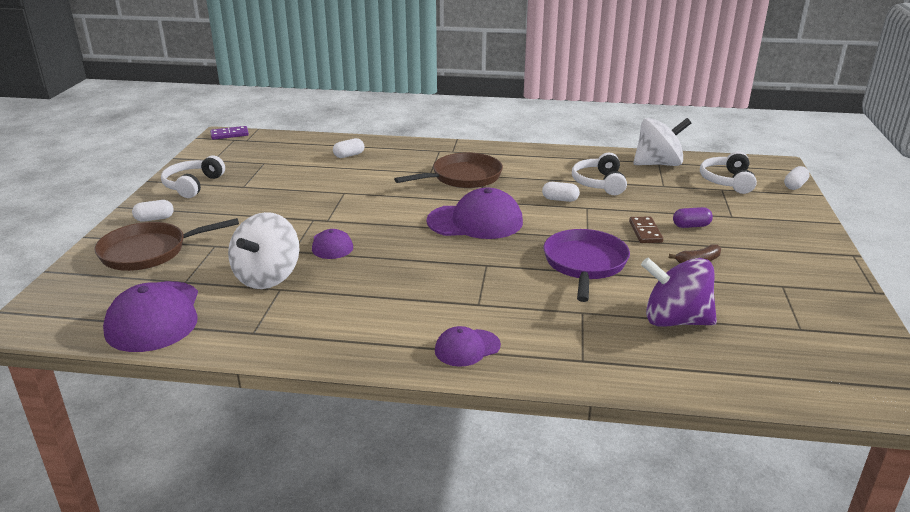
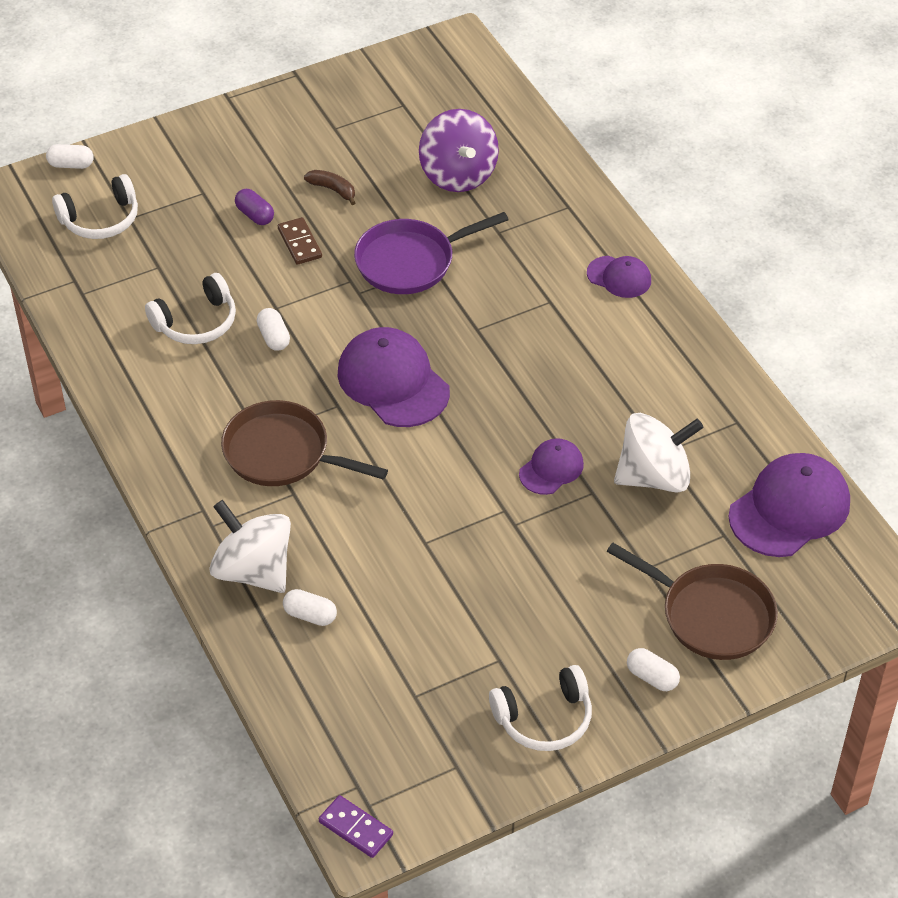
camera: 125 degrees left, 20 degrees up
brown domino [629,217,663,243] -> brown domino turned 75 degrees counterclockwise [278,217,322,265]
white spinning top [633,118,691,166] -> white spinning top moved to [209,500,291,593]

